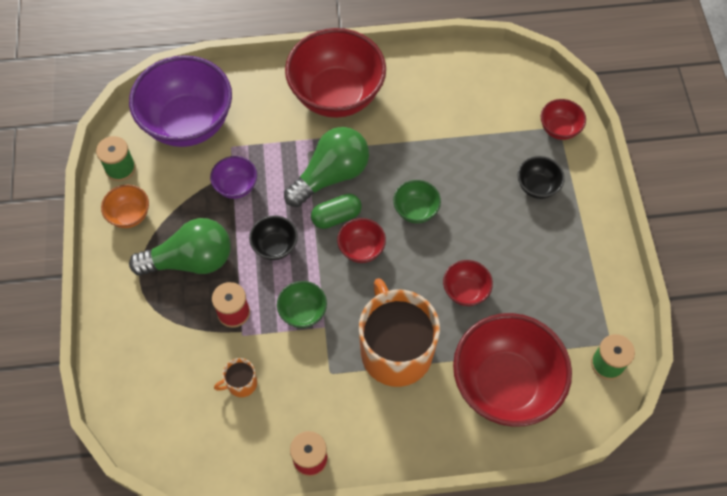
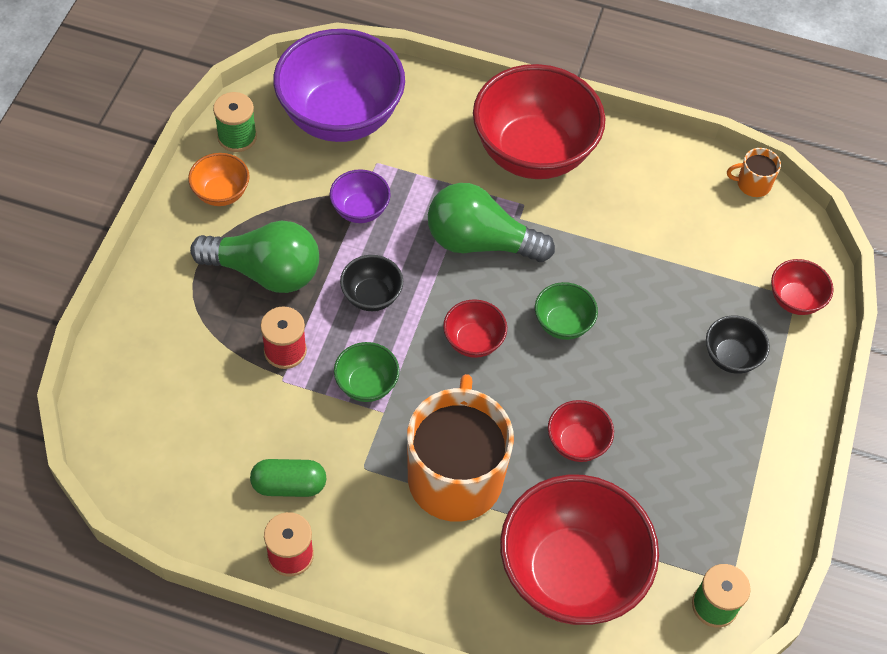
camera: 20 degrees right, 5 degrees down
orange mug [214,358,257,397] -> orange mug moved to [727,148,781,197]
green light bulb [284,127,369,207] -> green light bulb turned 150 degrees counterclockwise [428,183,555,262]
green capsule [311,194,362,229] -> green capsule moved to [250,459,326,497]

